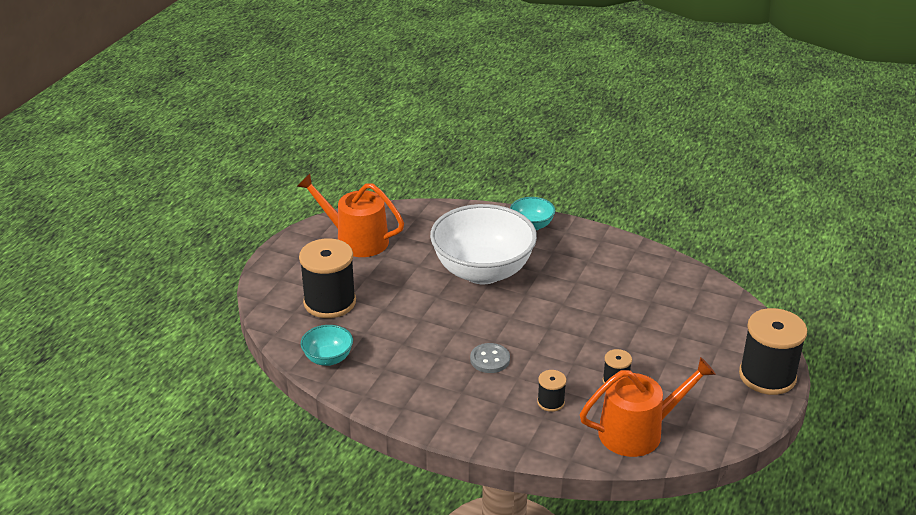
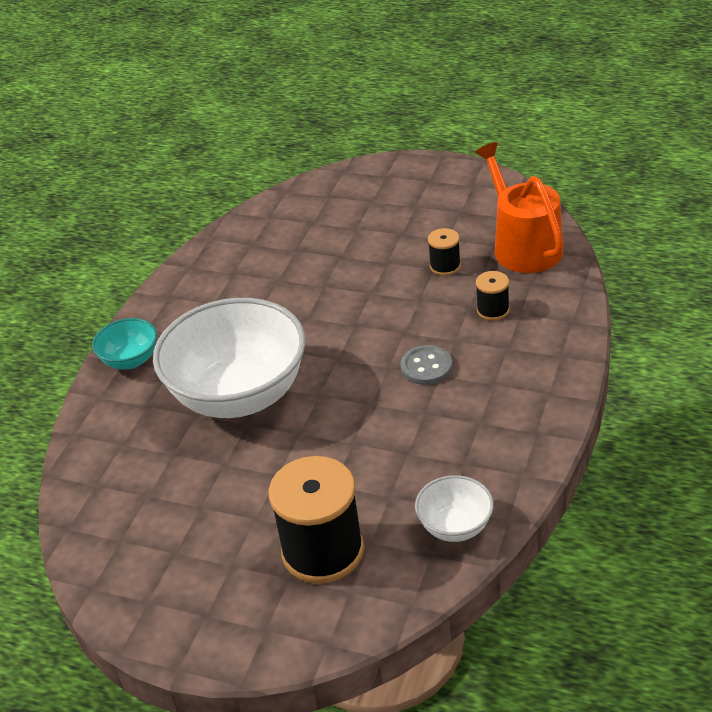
camera: 90 degrees left, 5 degrees up
orange watering can [297,174,404,257] -> none
turquoise bowl [301,325,353,366] -> white bowl [415,475,493,542]
black spool [739,308,807,395] -> none

